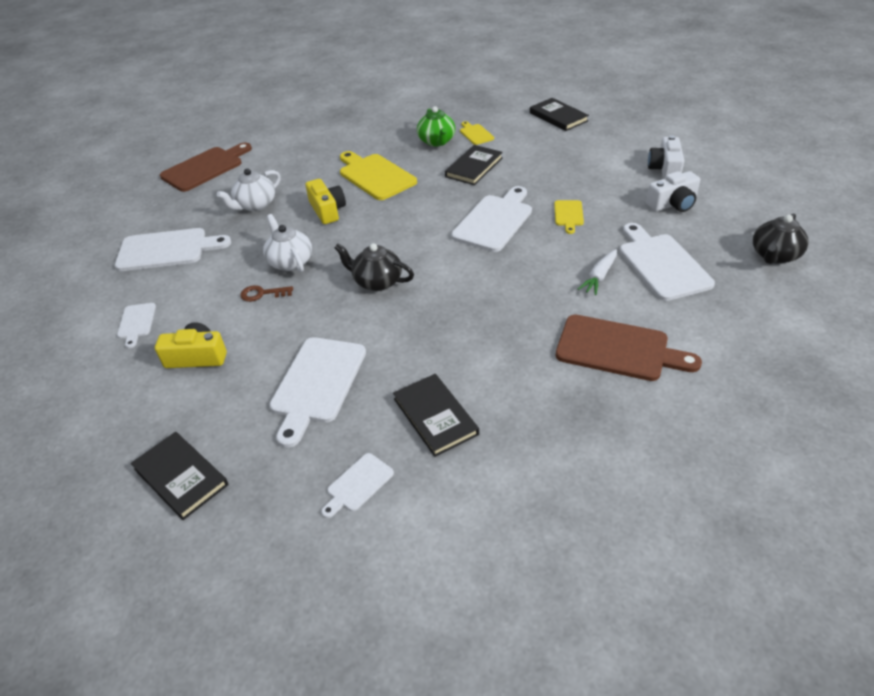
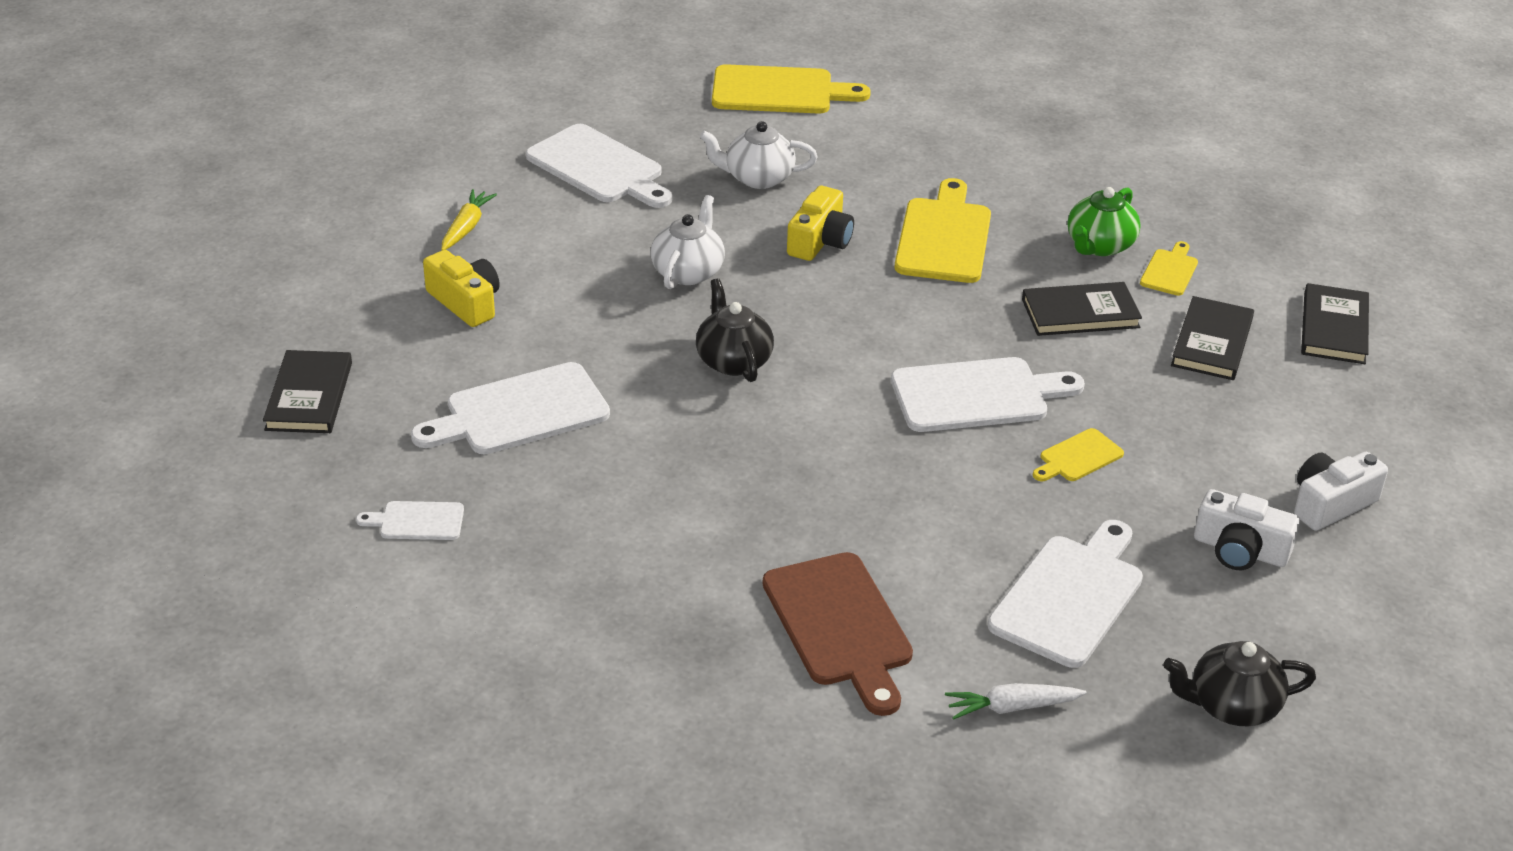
camera: 45 degrees right, 5 degrees down
white cutting board [117,303,156,348] -> yellow carrot [441,189,497,250]
brown cutting board [160,143,252,192] -> yellow cutting board [712,64,871,114]
brown key [240,285,293,302] -> none
black book [393,374,479,457] -> black book moved to [1171,296,1254,380]
white carrot [578,249,617,295] -> white carrot moved to [945,683,1087,720]

